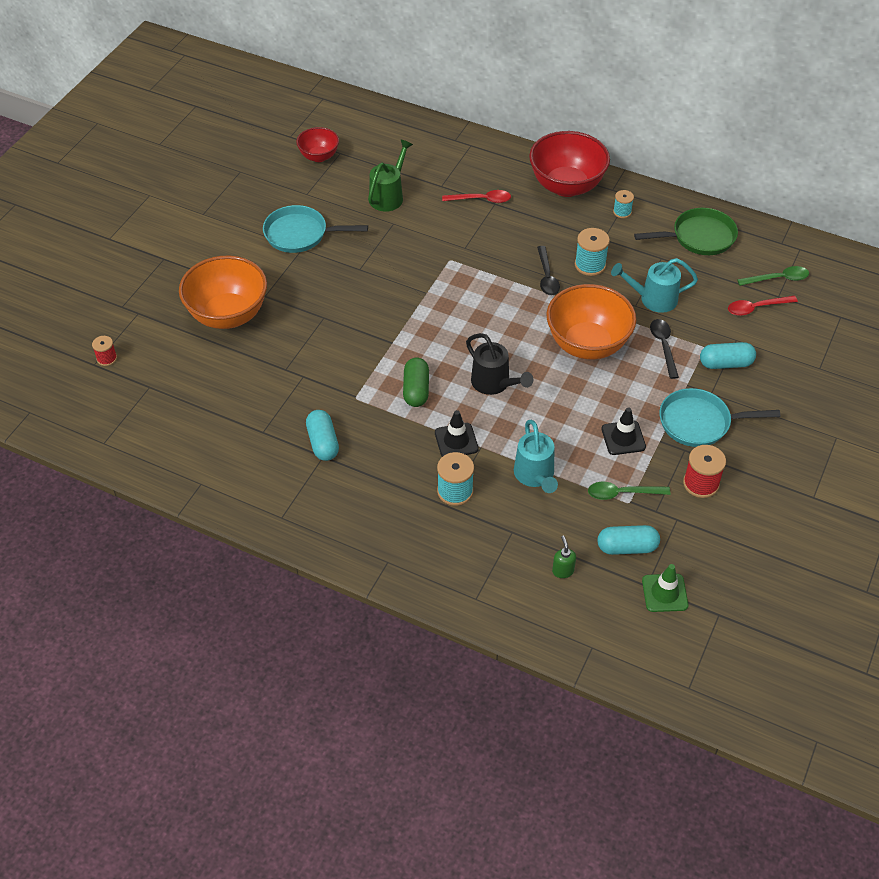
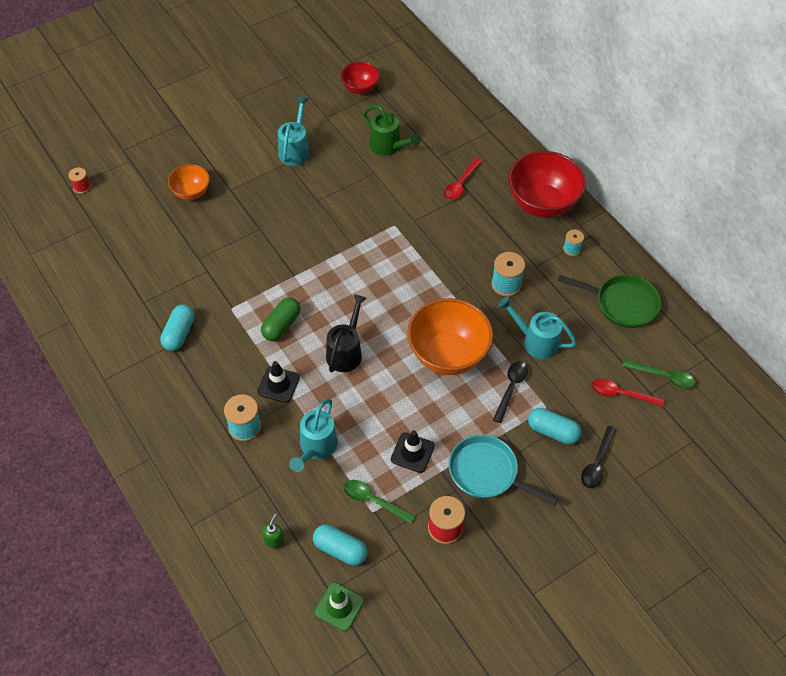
camera: 30 degrees right, 5 degrees up
orange bowl [179,256,267,329] -> orange bowl [168,164,210,200], size x0.55
turquoise pan [263,205,368,253] -> turquoise watering can [278,97,310,166]
green watering can [368,140,413,212] -> green watering can turned 75 degrees clockwise [363,105,421,156]
red spoon [442,190,511,203] -> red spoon turned 90 degrees clockwise [444,158,482,200]
black watering can [466,333,533,395] -> black watering can turned 150 degrees counterclockwise [326,294,367,373]
black spoon [537,246,560,295] -> black spoon moved to [581,426,616,489]

